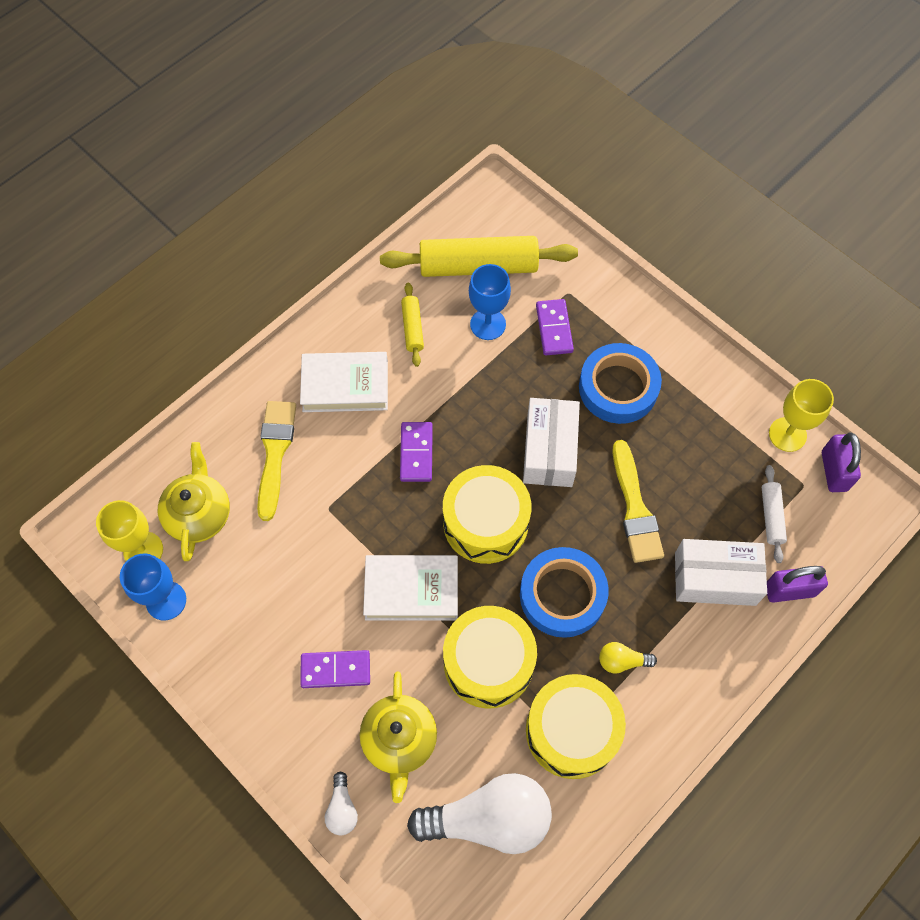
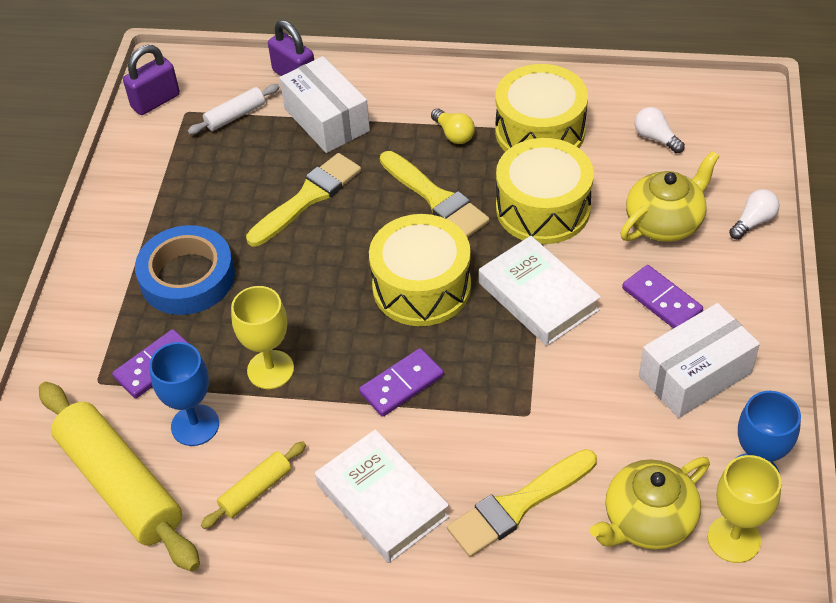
camera: 125 degrees left, 15 degrees down
white light bulb [407,773,552,854] -> white light bulb [635,107,685,154], size x0.44
blue tape [520,547,609,638] -> yellow brush [380,151,490,238]
white box [523,398,580,487] -> white box moved to [639,303,760,418]
yellow goblet [769,379,834,452] -> yellow goblet moved to [231,286,294,389]

